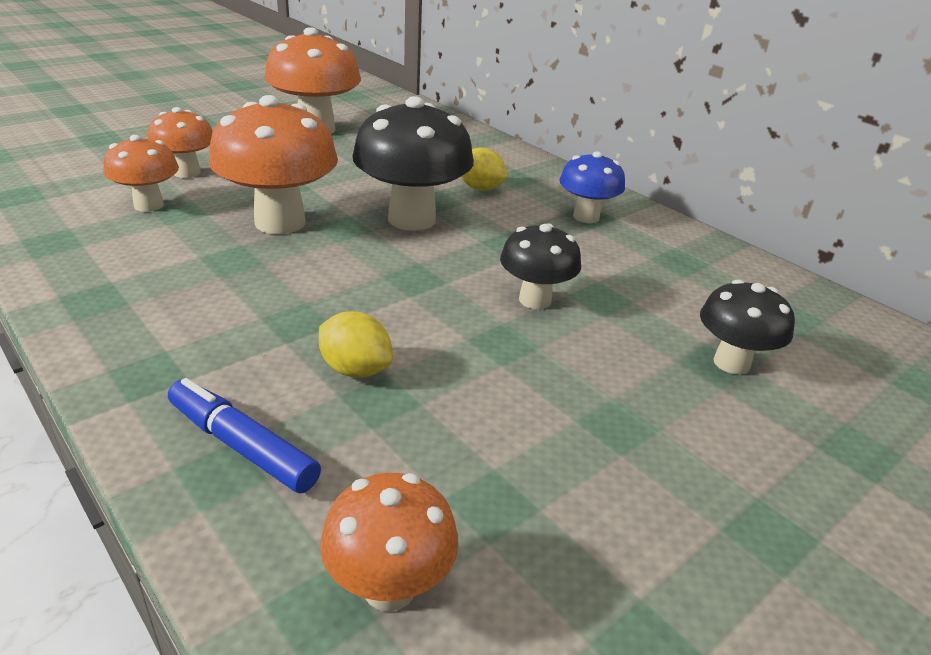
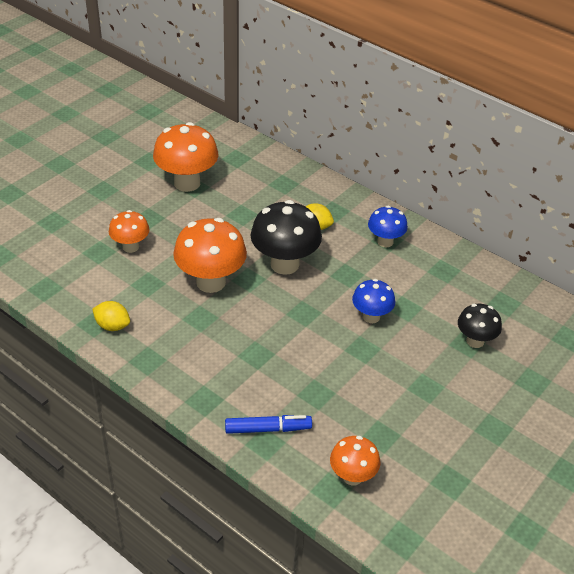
camera: 10 degrees left, 10 degrees up
orange mushroom [103,135,179,212] -> none
blue marker [168,378,321,493] -> blue marker turned 150 degrees clockwise [225,415,312,434]
yellow lemon [319,311,393,378] -> yellow lemon moved to [92,301,130,331]
black mushroom [500,223,581,309] -> blue mushroom [352,279,395,323]

